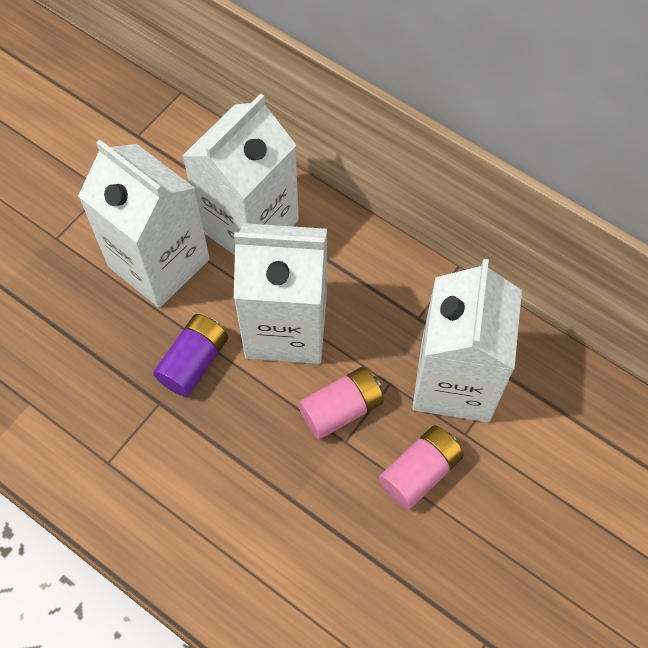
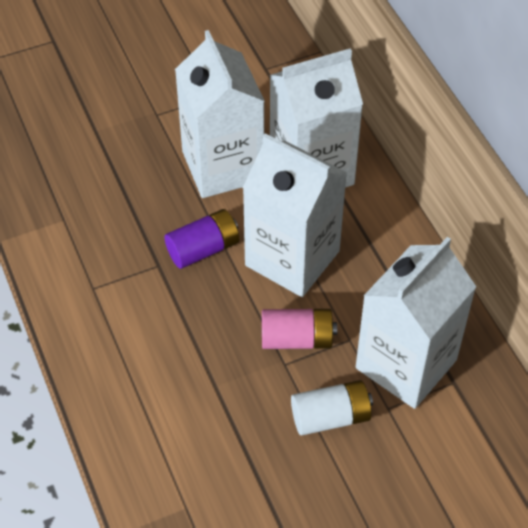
camera: 30 degrees right, 10 degrees down
pink battery [379,425,464,509] -> white battery [291,380,373,435]

